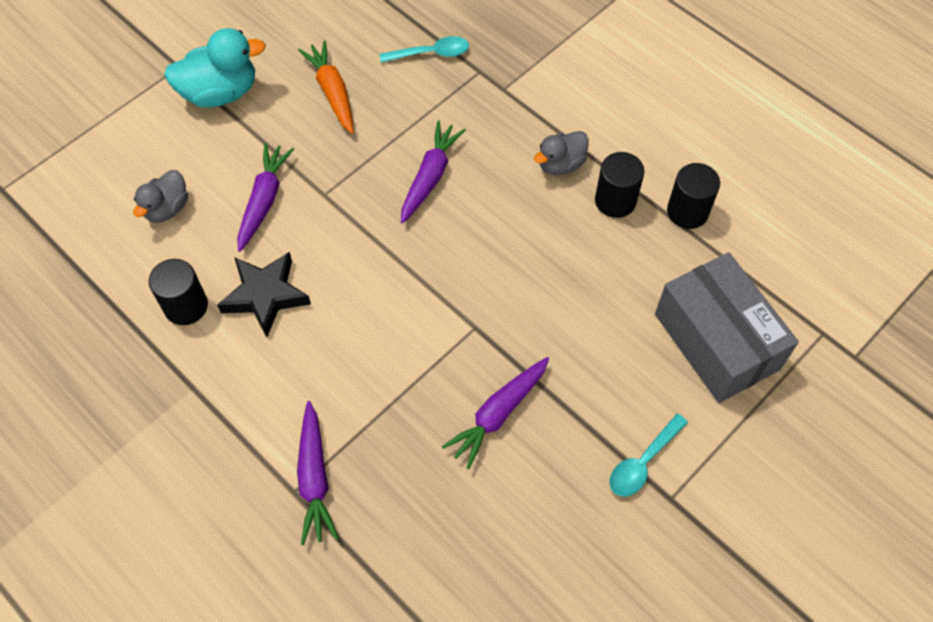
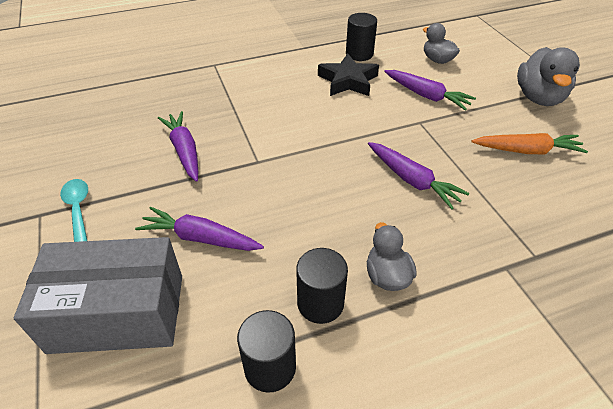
camera: 115 degrees right, 15 degrees down
turquoise duck [164,28,266,108] -> grey duck [517,47,580,106]
purple carrot [297,401,339,545] -> purple carrot moved to [135,207,264,251]
turquoise spoon [380,36,469,63] -> none

